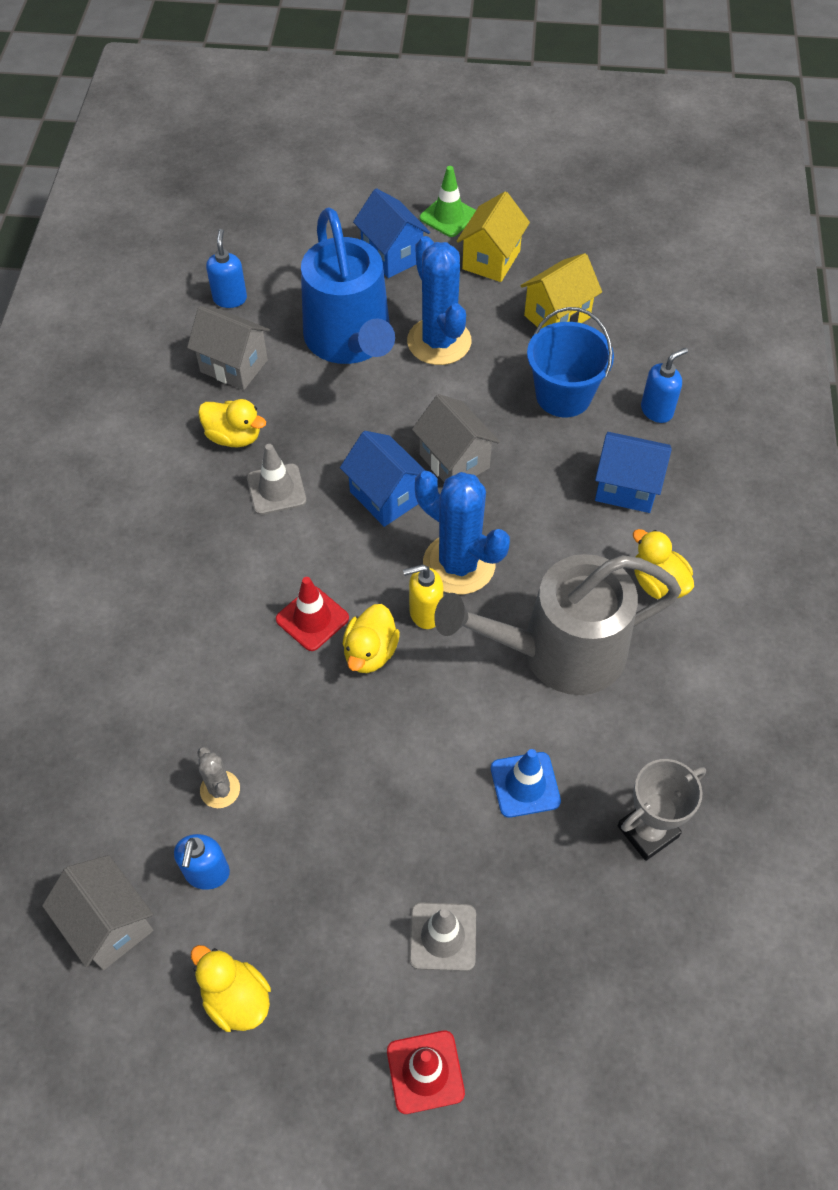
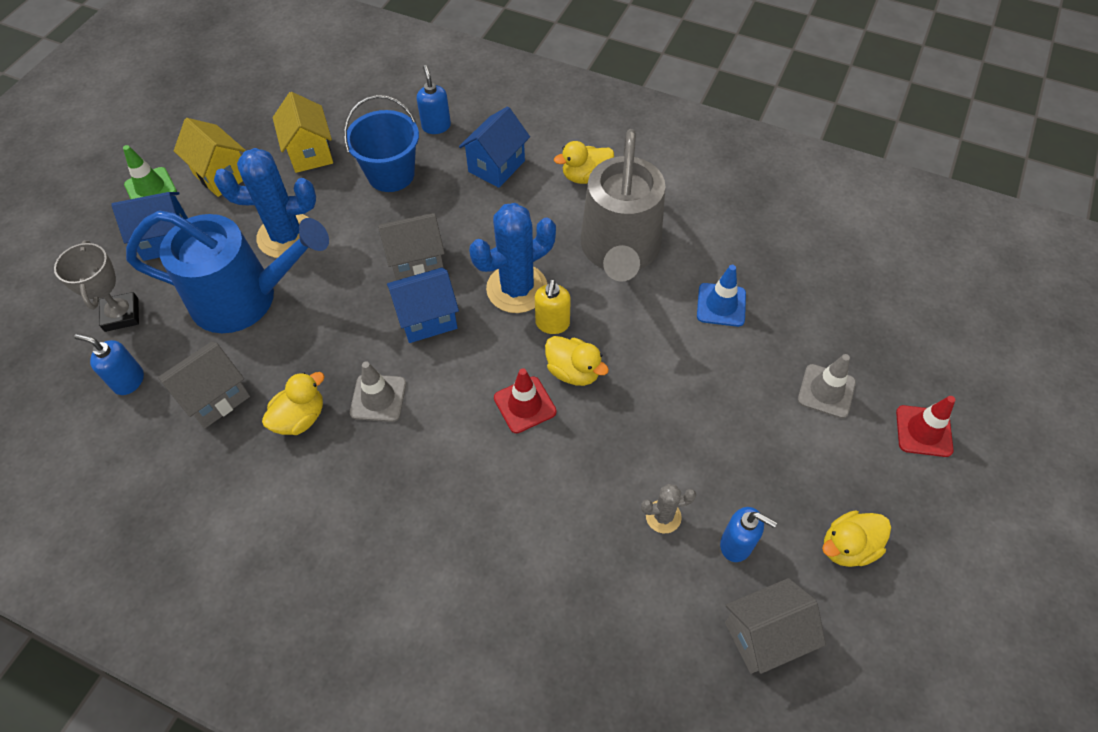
camera: 70 degrees left, 0 degrees up
grey trophy [617,759,706,861] -> grey trophy moved to [54,240,139,332]

